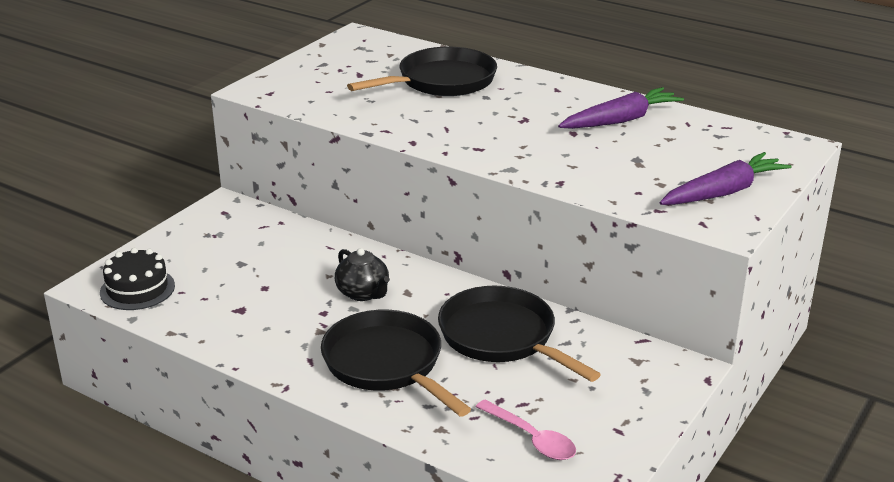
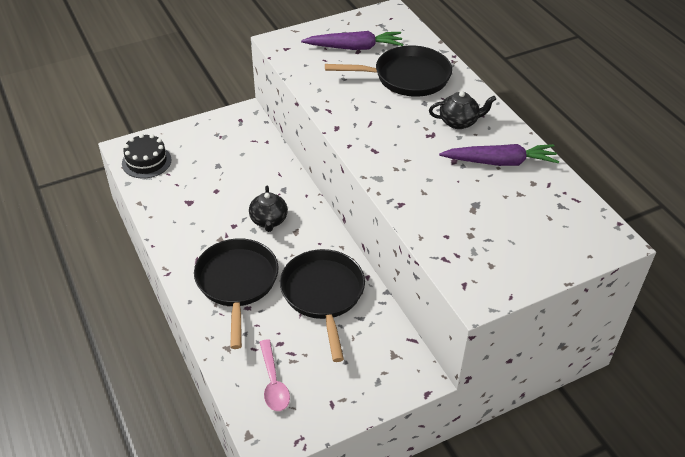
camera: 30 degrees right, 15 degrees up
purple carrot [660,152,792,205] -> purple carrot moved to [301,31,404,50]
none -> black teapot [429,91,496,129]

